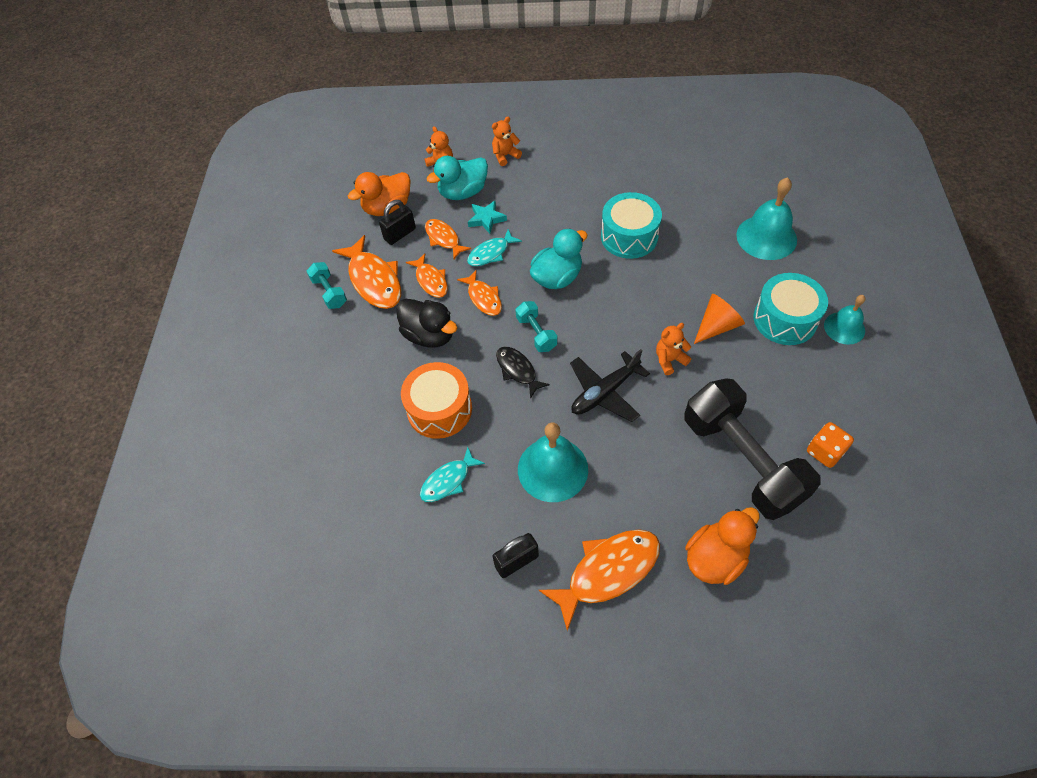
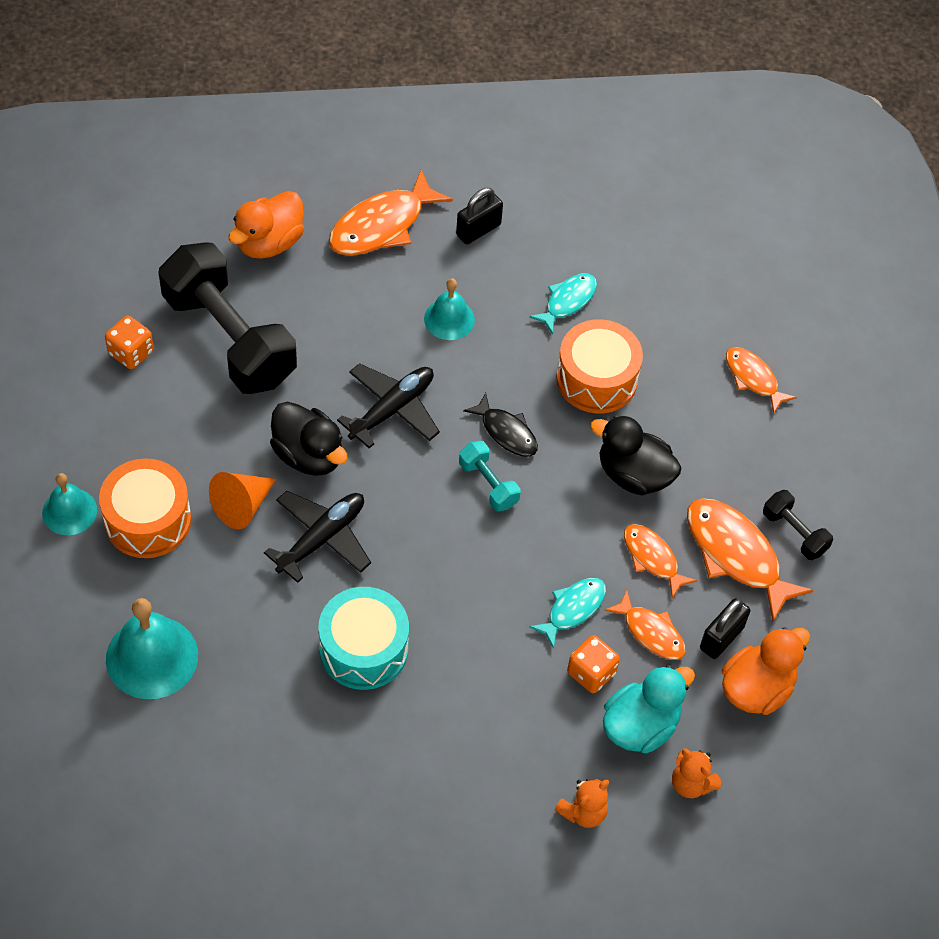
camera: 165 degrees right, 0 degrees up
turquoise dumbbell [306,262,347,309] -> black dumbbell [763,490,833,560]
orange fish [457,270,502,316] -> orange fish moved to [726,347,797,414]
turquoise star [468,201,507,234] -> orange dice [567,635,620,693]
turquoise bell [518,422,588,502] -> turquoise bell [424,278,475,340], size x0.62
turquoise duck [530,228,588,289] -> none
orange teddy bear [656,323,691,375] -> black duck [270,402,348,476]
turquoise drum [754,273,828,345] -> orange drum [99,458,191,558]
none -> black plane [264,491,371,583]

